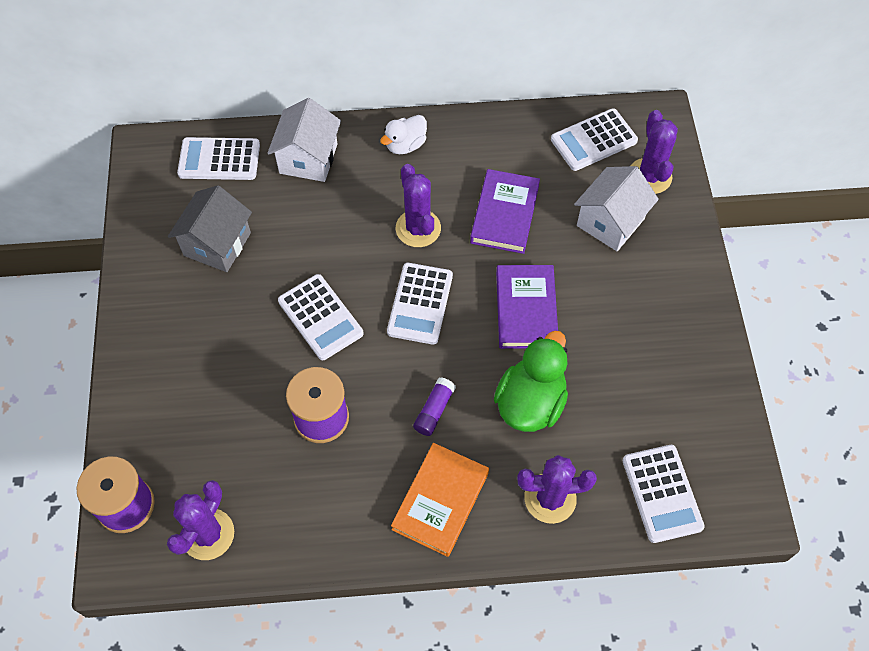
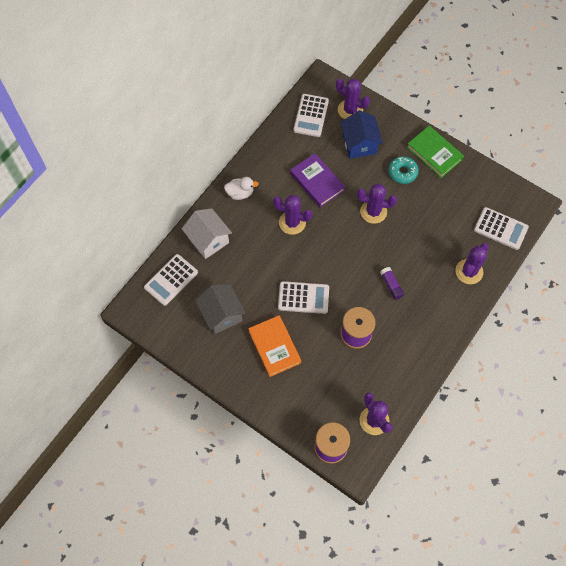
camera: 50 degrees left, 5 degrees up
white duck [380,115,427,154] -> white duck turned 90 degrees counterclockwise [224,177,259,200]
white calculator [387,263,453,345] -> none
orange book [391,443,489,557] -> orange book moved to [248,315,301,377]
green duck [494,331,568,432] -> none
purple book [496,265,558,349] -> purple cactus [357,183,397,224]
white house [574,166,659,251] -> blue house [340,110,383,159]
none -> turquoise donut [389,156,419,184]
none -> green book [407,126,464,178]

